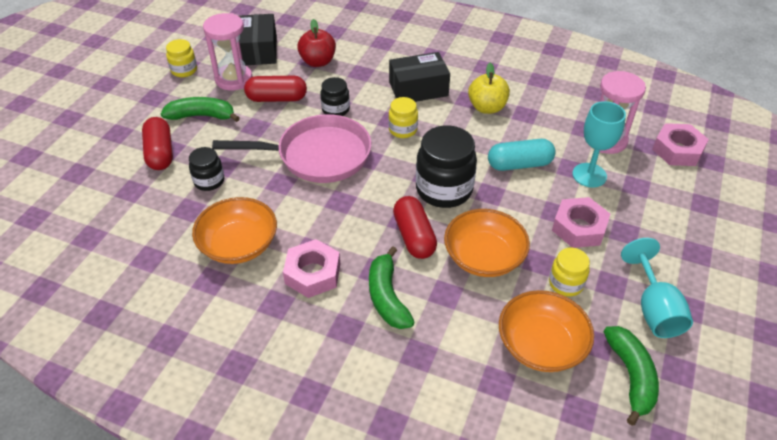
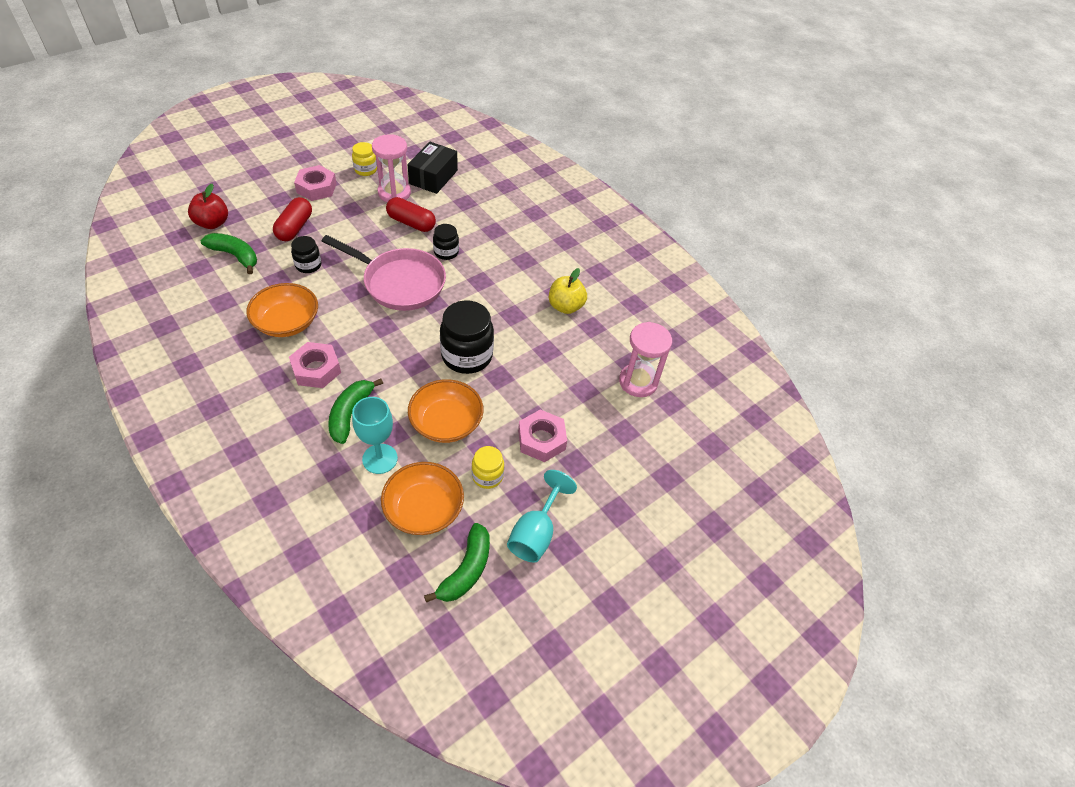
camera: 25 degrees right, 5 degrees up
green banana [161,97,240,122] -> green banana moved to [201,233,257,274]
red apple [297,19,336,67] -> red apple moved to [188,184,228,229]
yellow jar [388,97,418,138] -> none
black box [389,52,450,102] -> none
red capsule [393,196,437,259] -> none
turquoise capsule [488,139,556,171] -> none
turquoise goblet [573,101,626,188] -> turquoise goblet moved to [352,397,398,474]
pink nut [652,123,709,166] -> pink nut moved to [294,165,337,201]

